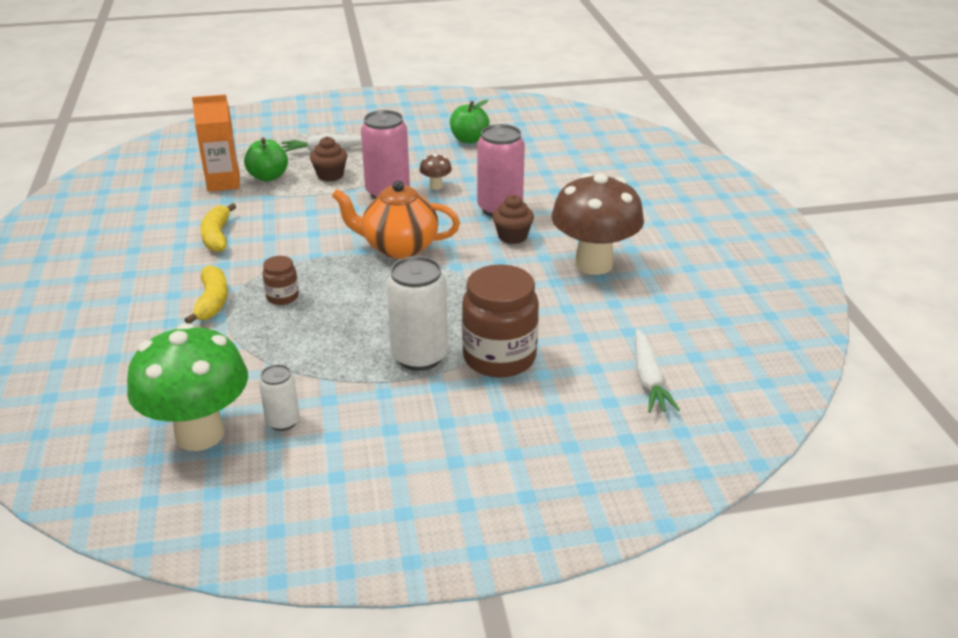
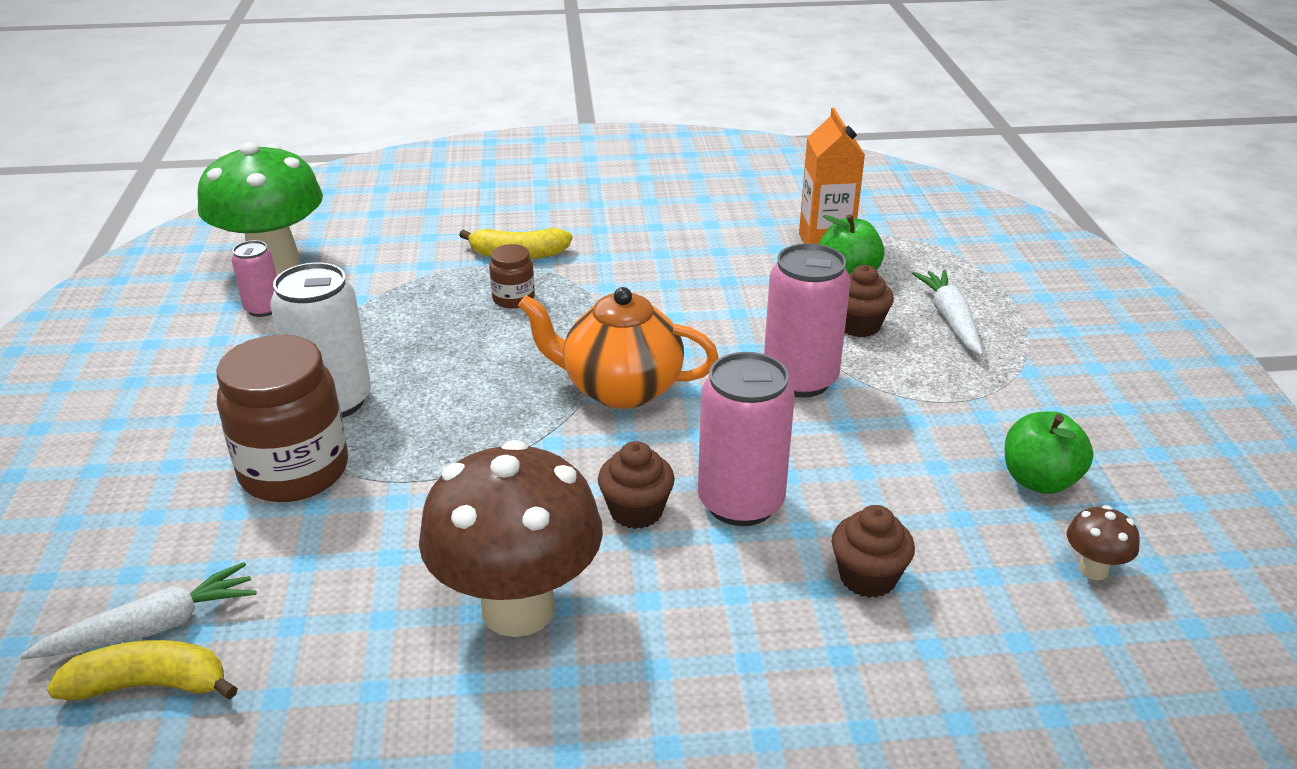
camera: 95 degrees right, 0 degrees up
yellow banana [200,203,236,252] -> yellow banana moved to [46,640,238,701]
white can [259,364,300,431] -> pink can [231,240,277,317]
orange teapot [332,181,460,259] -> orange teapot turned 90 degrees counterclockwise [518,287,718,409]
brown mushroom [420,154,452,190] -> brown mushroom moved to [1067,505,1140,580]
white carrot [635,329,680,413] -> white carrot turned 150 degrees clockwise [20,562,256,660]
none -> brown cupcake [832,505,915,598]

